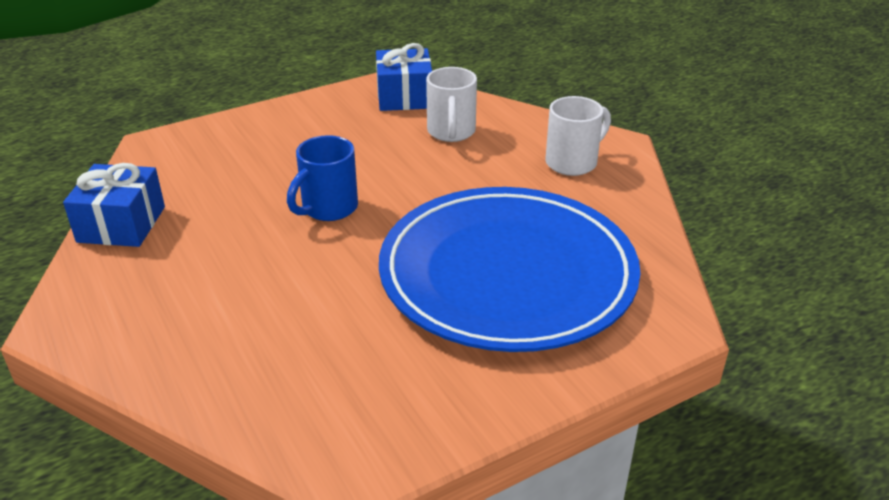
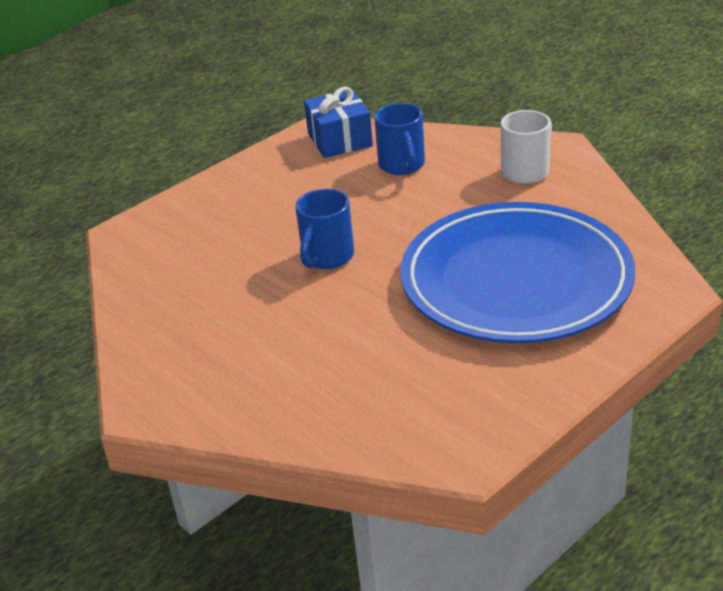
camera: 10 degrees left, 0 degrees up
blue gift [63,163,165,247] -> none
white mug [426,67,477,142] -> blue mug [374,103,425,175]

